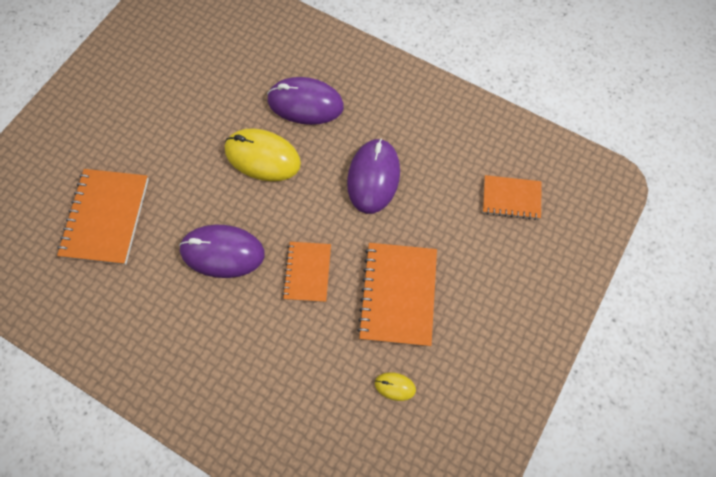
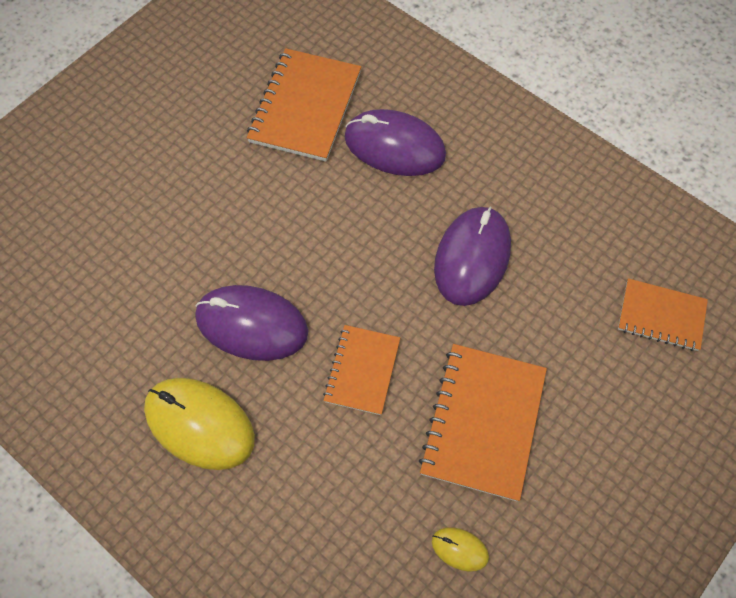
camera: 10 degrees right, 5 degrees down
orange notebook [57,169,149,265] -> orange notebook moved to [247,48,361,162]
yellow mouse [225,128,301,181] -> yellow mouse moved to [144,378,255,470]

